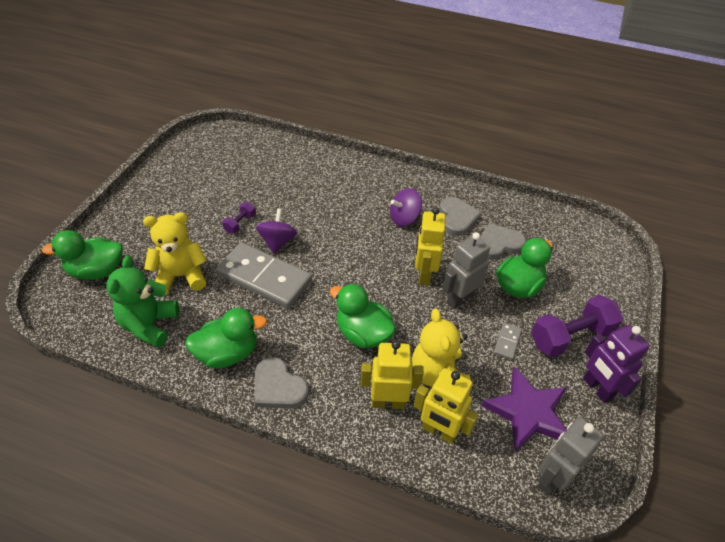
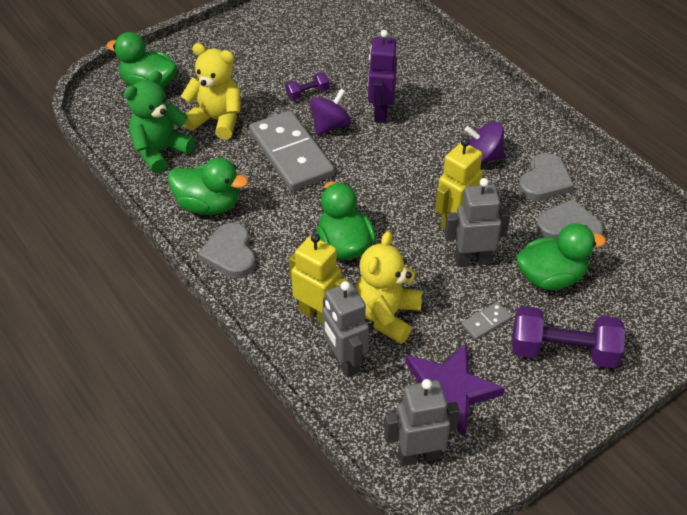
camera: 35 degrees right, 0 degrees up
yellow robot [414,368,478,444] -> grey robot [322,281,369,378]
purple robot [583,325,649,403] -> purple robot moved to [368,30,397,123]

